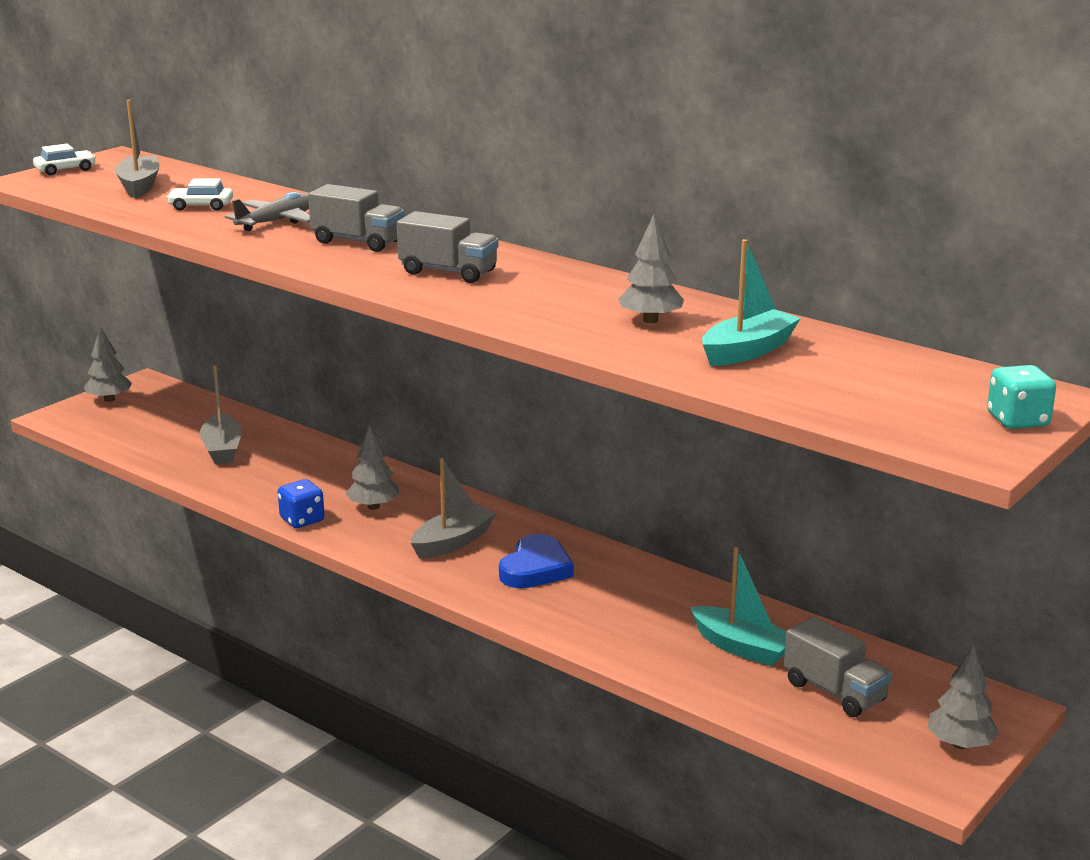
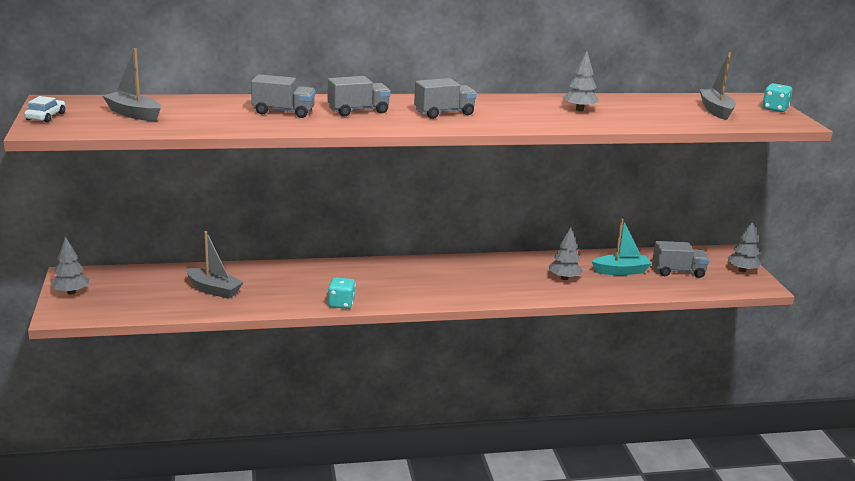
camera: 50 degrees left, 0 degrees up
white car [166,178,233,211] -> none
grey plane [225,192,310,231] -> grey truck [251,74,315,118]
blue dice [278,479,324,528] -> turquoise dice [328,277,355,309]
grey tree [345,425,399,510] -> grey tree moved to [549,227,583,280]
grey boat [411,458,496,559] -> grey boat moved to [699,52,736,120]
blue heart [499,534,574,588] -> none
turquoise boat [702,239,801,366] -> none

